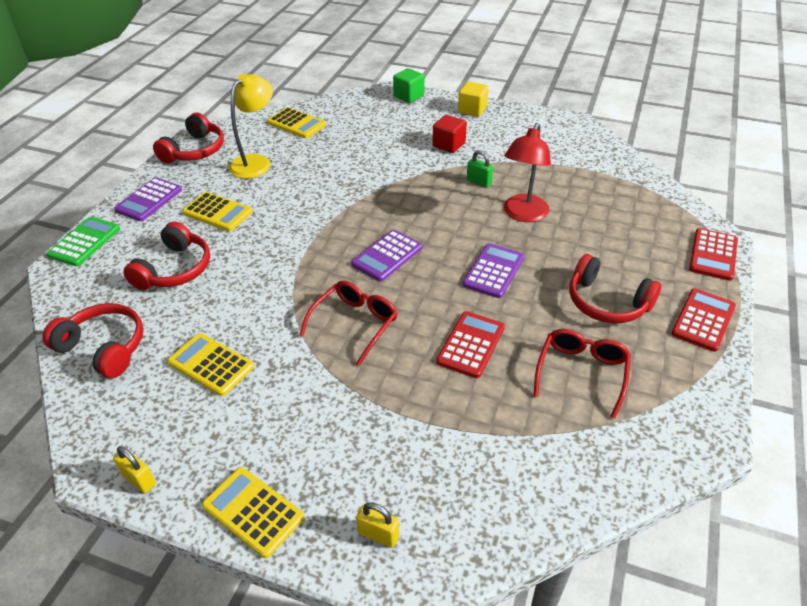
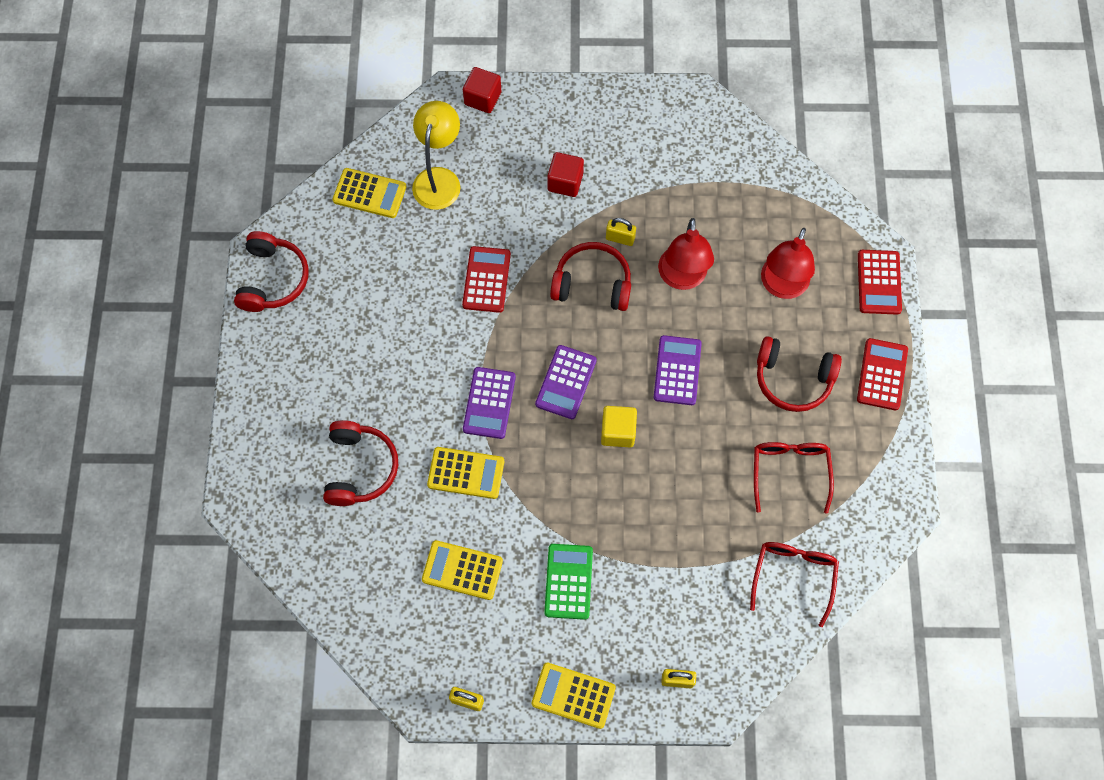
camera: 20 degrees left, 25 degrees up
red headphones [43,303,143,378] -> red headphones moved to [550,242,631,311]
green calculator [47,217,120,266] -> green calculator moved to [544,544,593,620]
purple calculator [114,177,182,221] -> purple calculator moved to [463,367,516,439]
yellow calculator [182,192,253,231] -> yellow calculator moved to [427,447,504,499]
yellow lamp [229,74,273,179] -> yellow lamp moved to [412,101,460,210]
red glasses [299,281,398,366] -> red glasses moved to [750,542,839,627]
green cube [393,68,425,103] -> red cube [463,67,501,113]
red calculator [436,311,505,378] -> red calculator moved to [462,246,511,313]
yellow cube [458,82,489,117] -> yellow cube moved to [601,406,637,447]
green padlock [467,150,493,187] -> yellow padlock [606,218,636,246]
none -> red lamp [761,228,815,299]

